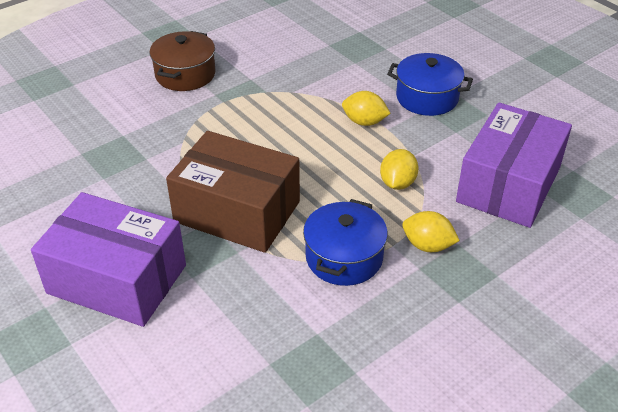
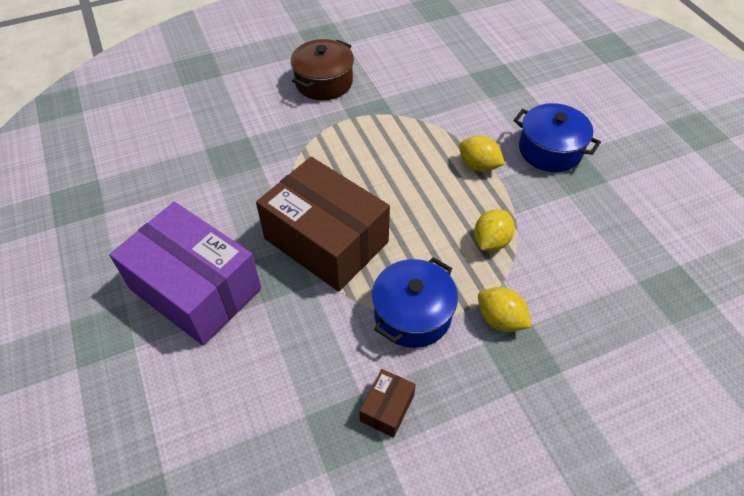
camera: 15 degrees right, 10 degrees up
purple box [456,102,572,228] -> none
none -> brown box [359,369,416,438]

